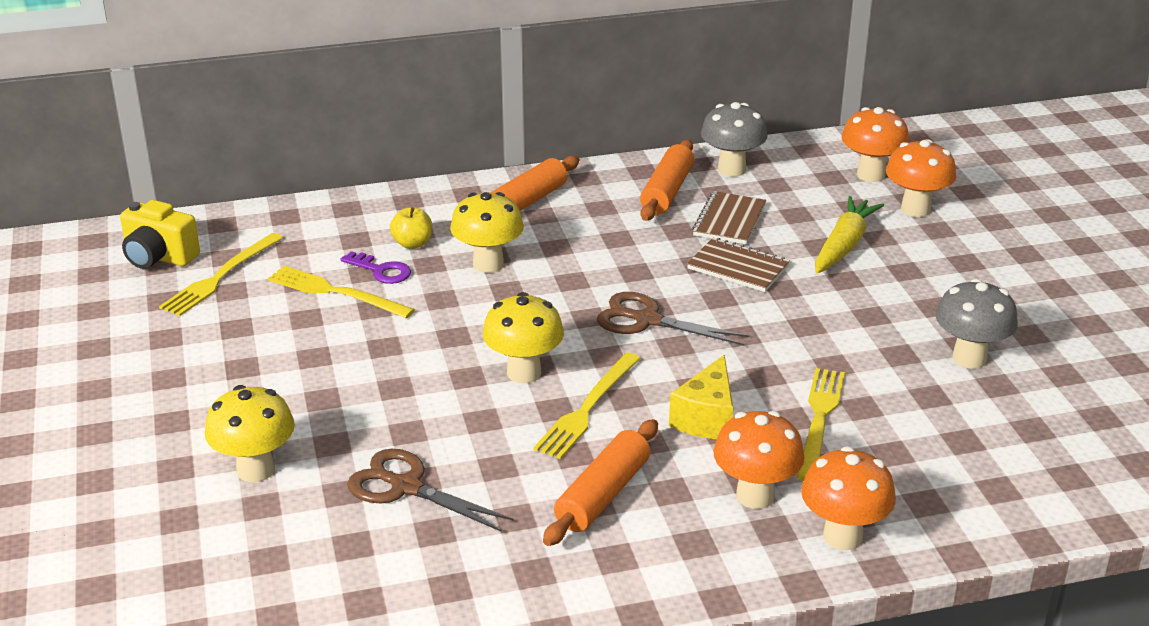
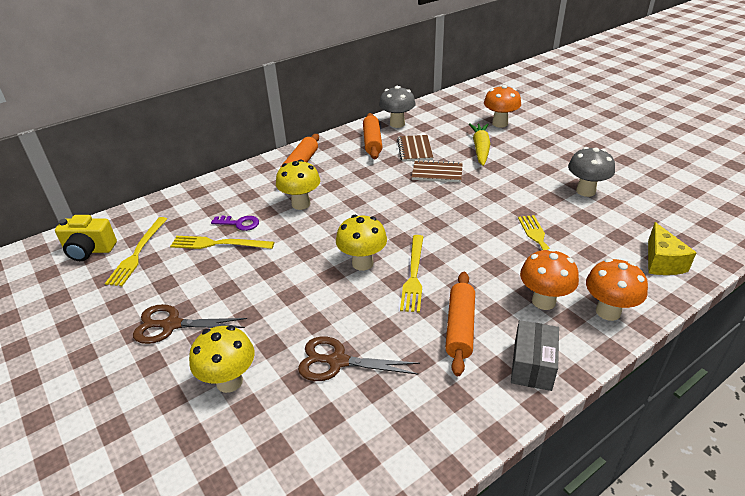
camera: 20 degrees left, 5 degrees up
yellow apple [390,207,432,249] -> none
brown scissors [597,292,750,345] -> brown scissors moved to [133,304,247,344]
yellow cheese [669,355,733,439] -> yellow cheese moved to [648,222,697,275]
orange mushroom [842,107,909,182] -> none
none -> grey box [511,320,559,391]

